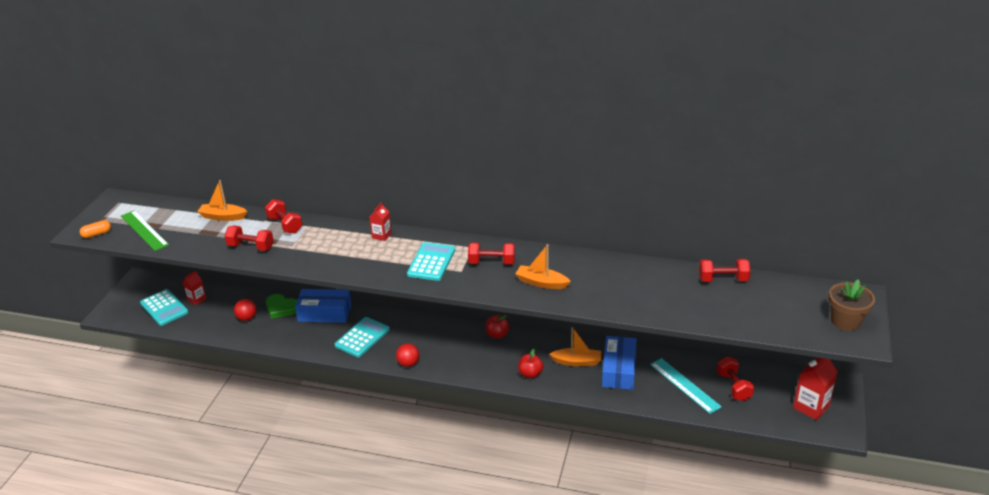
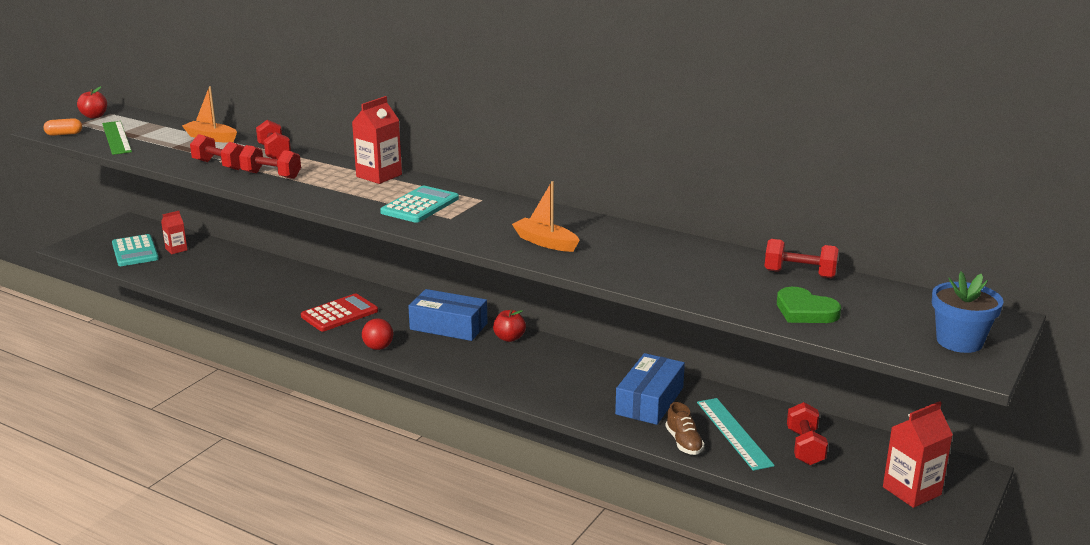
camera: 15 degrees right, 10 degrees down
red ball [234,299,256,321] -> none
green heart [266,294,297,319] -> green heart moved to [777,287,841,323]
blue box [295,289,351,323] -> blue box moved to [408,289,488,341]
turquoise calculator [334,317,390,357] -> red calculator [301,293,378,332]
red carton [369,202,392,241] -> red carton [352,96,402,184], size x1.69
red dumbbell [468,242,515,264] -> red dumbbell moved to [239,145,301,179]
red apple [518,349,543,378] -> red apple moved to [77,86,107,118]
orange boat [549,327,601,366] -> none
brown flower pot [828,279,875,331] -> blue flower pot [932,271,1004,353]
none -> brown shoe [666,402,704,455]

